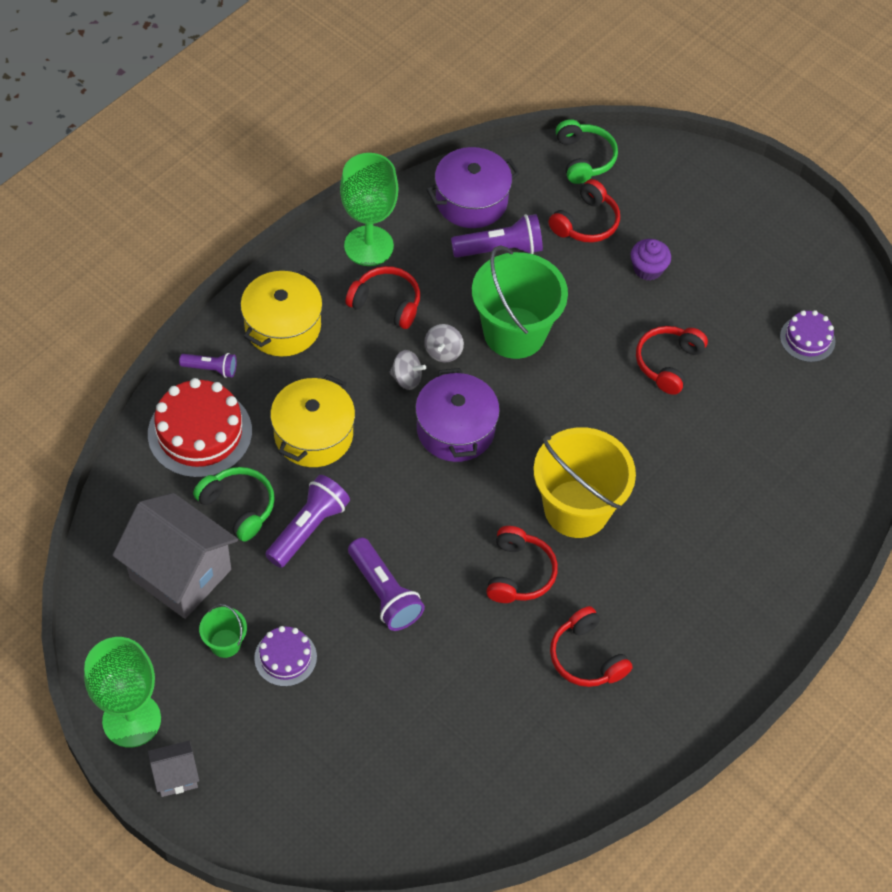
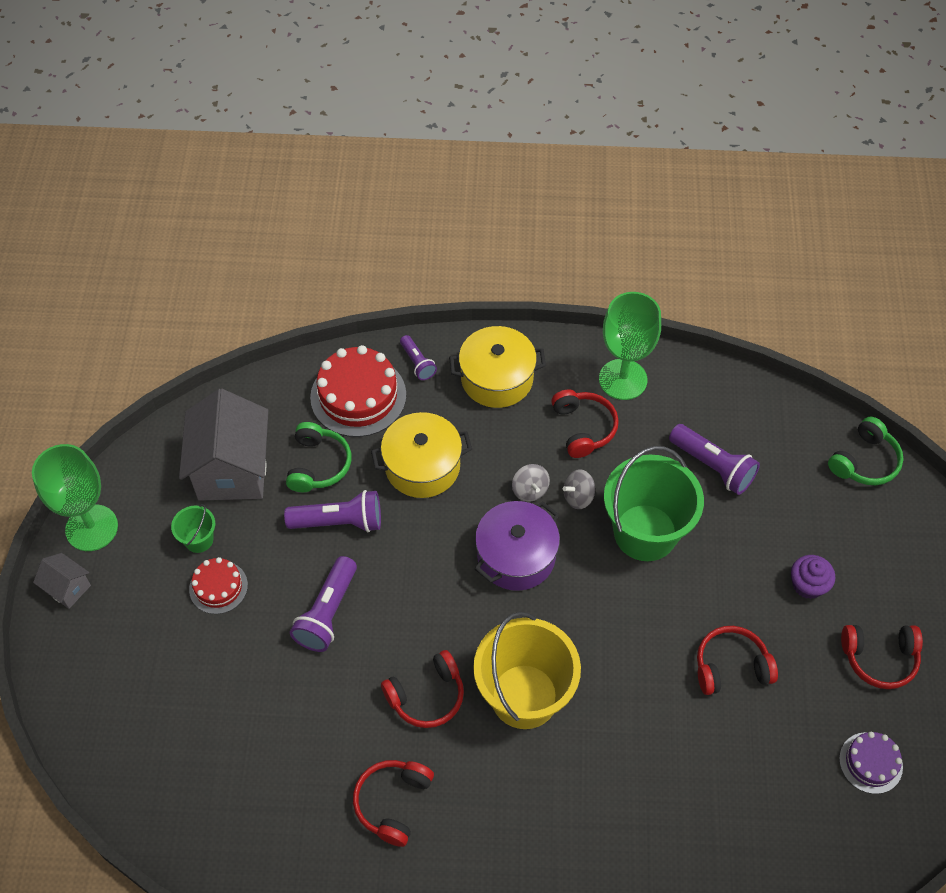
camera: 55 degrees right, 0 degrees up
purple cake [254,626,317,687] -> red cake [189,557,248,614]
purple pot [426,147,520,228] -> none
red headphones [548,179,620,242] -> red headphones moved to [841,625,923,689]

